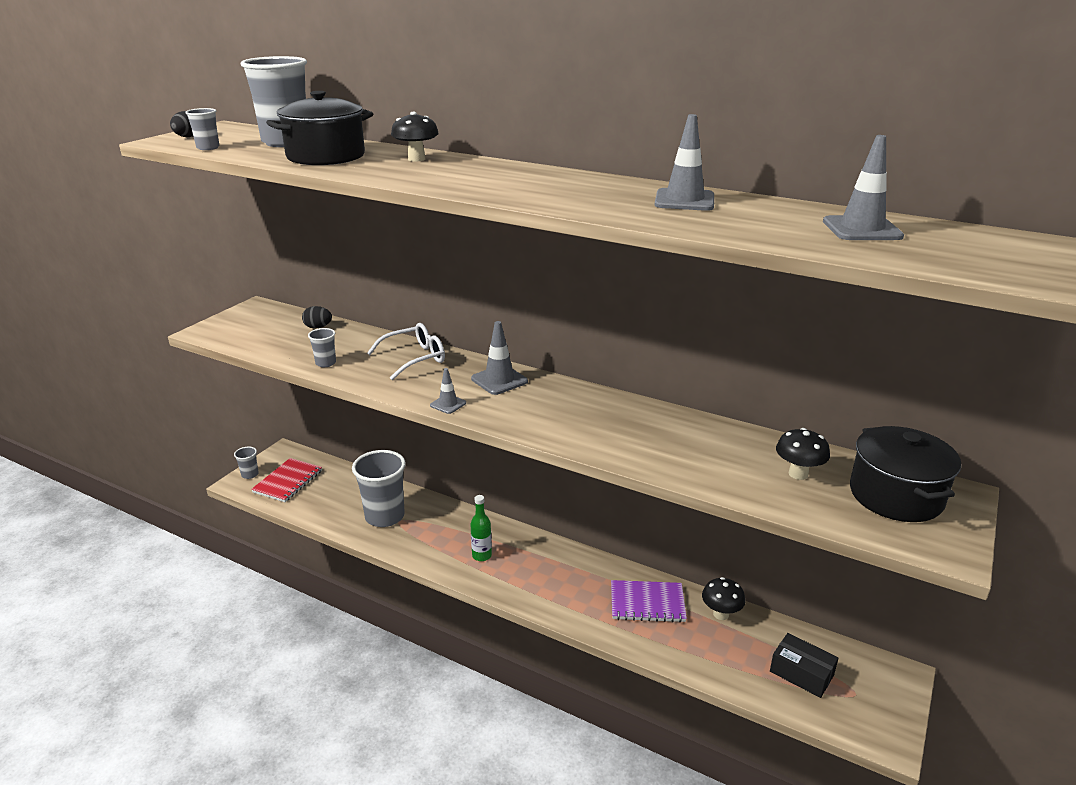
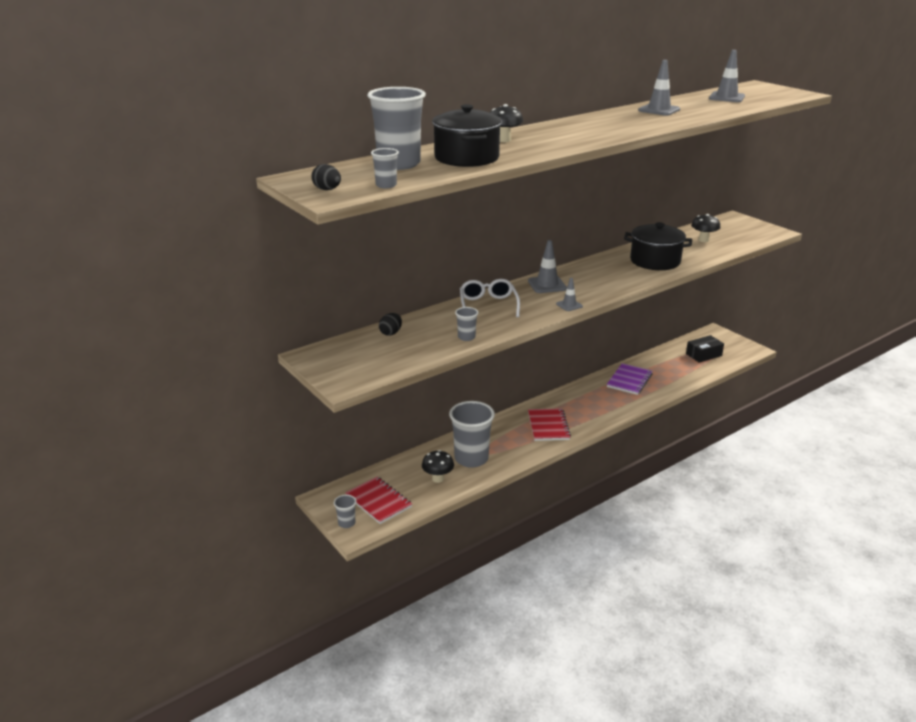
camera: 65 degrees left, 0 degrees up
green bottle [470,495,492,561] -> red notebook [528,408,571,441]
black mushroom [702,577,745,620] -> black mushroom moved to [422,450,454,483]
black pot [850,426,961,522] -> black pot moved to [624,222,692,270]

